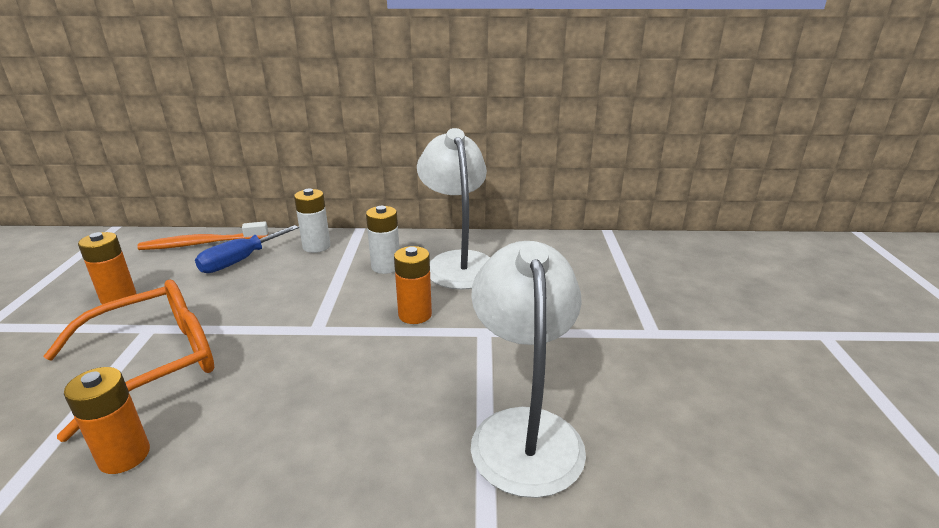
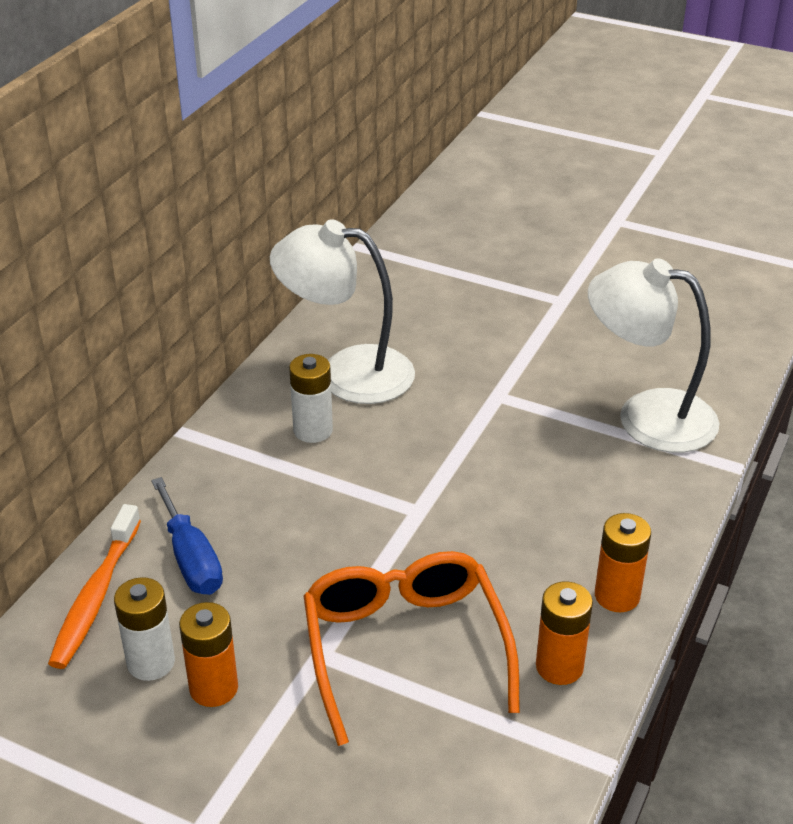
camera: 65 degrees left, 10 degrees up
white battery [294,189,330,253] -> white battery moved to [114,577,175,681]
orange battery [394,246,432,324] -> orange battery moved to [595,513,651,612]

